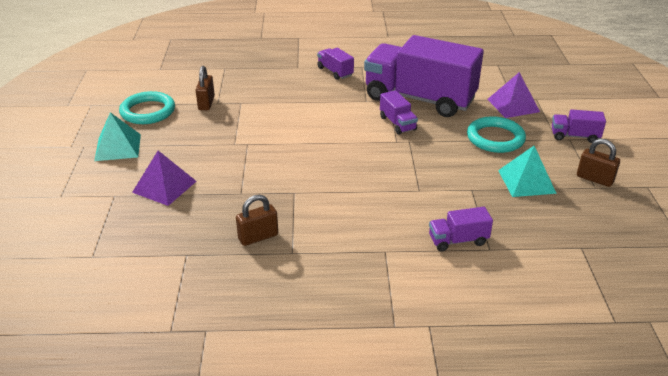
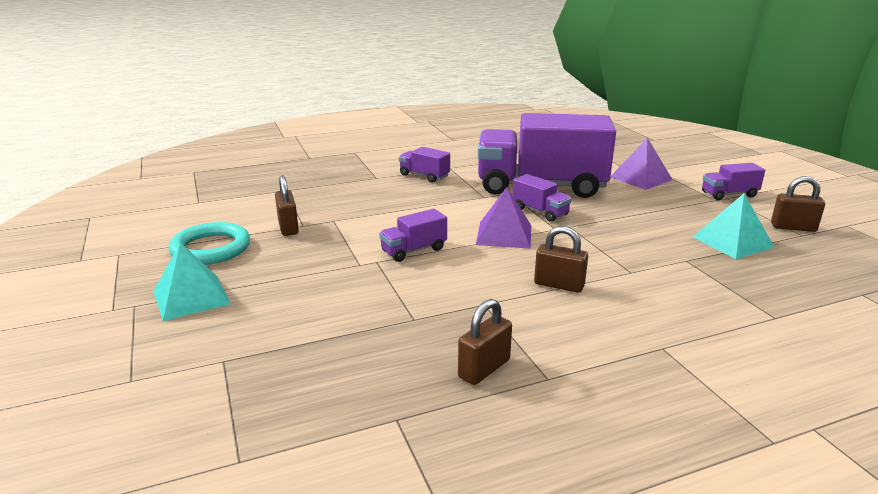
camera: 20 degrees left, 10 degrees down
purple pyramid [132,151,197,206] -> purple pyramid moved to [476,187,531,249]
purple truck [429,207,493,251] -> purple truck moved to [379,209,447,262]
turquoise ring [467,116,526,153] -> none
none -> brown padlock [534,226,588,293]

